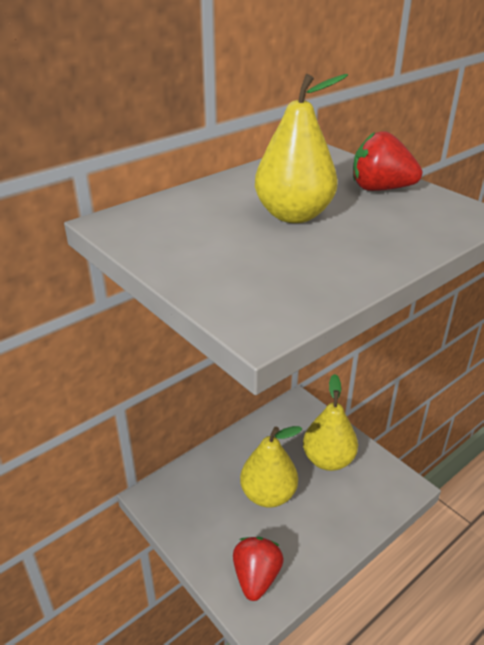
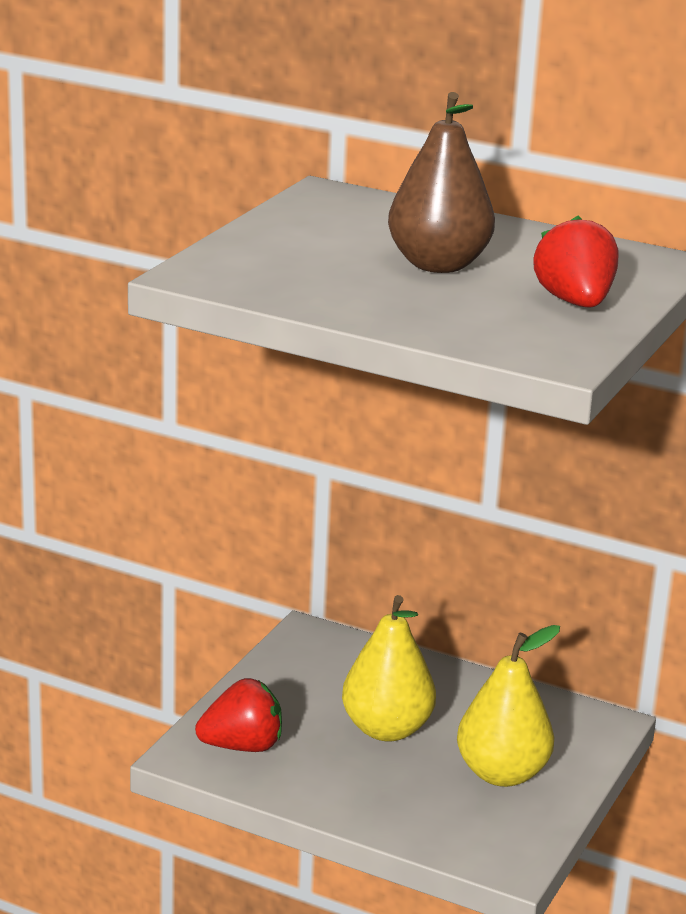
camera: 65 degrees right, 10 degrees down
yellow pear [255,74,348,223] -> brown pear [388,92,495,273]

